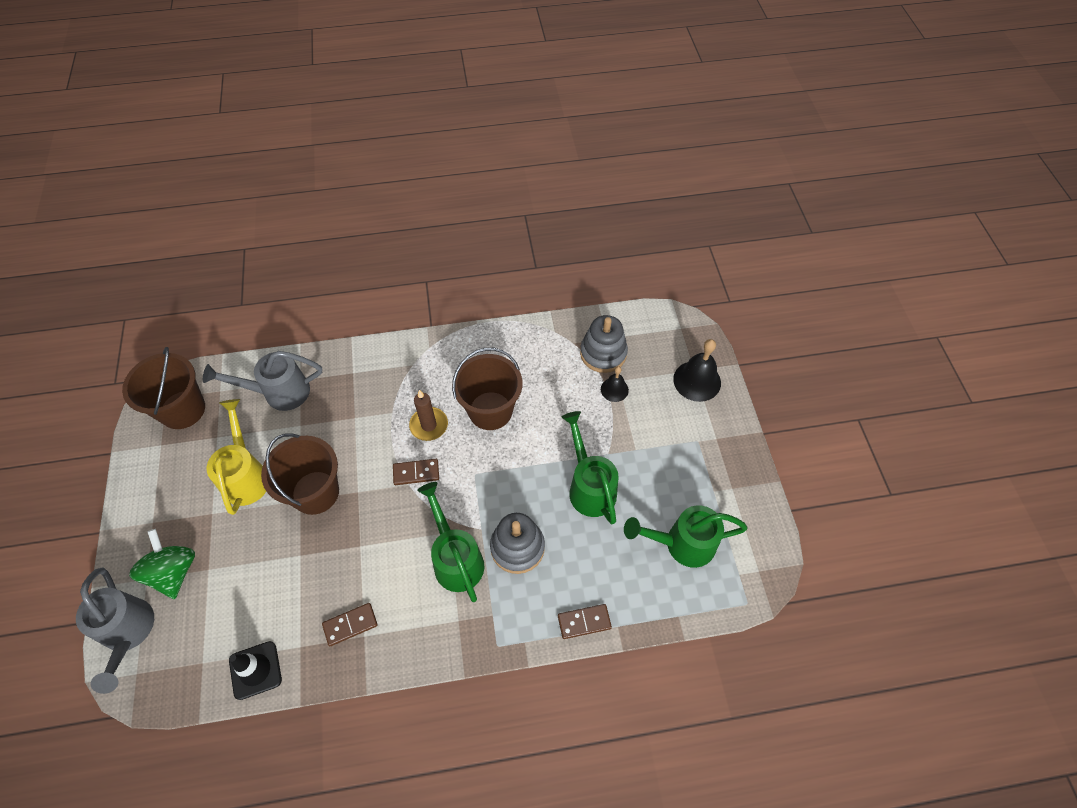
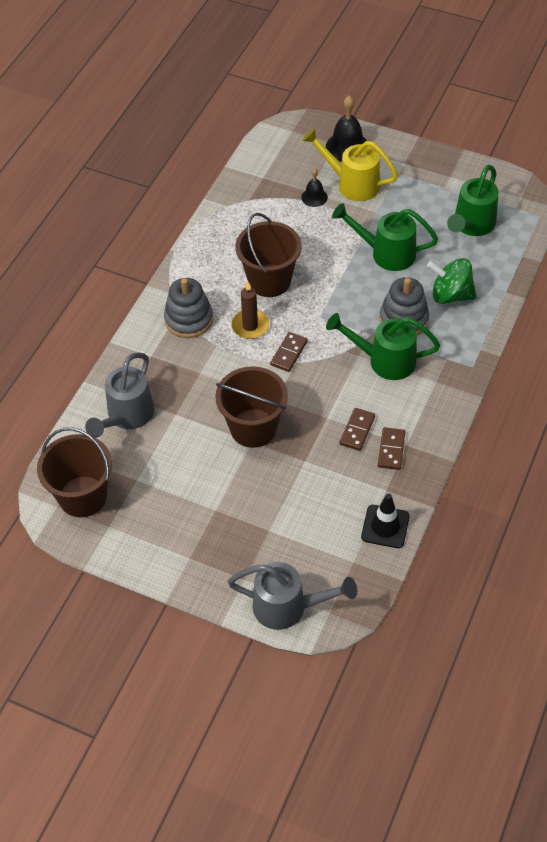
camera: 55 degrees left, 5 degrees down
green spinning top [129,529,195,599] -> green spinning top moved to [427,258,477,304]
yellow watering can [207,399,266,515] -> yellow watering can moved to [302,128,398,201]
brown domino [558,604,612,639] -> brown domino moved to [340,408,375,451]
grey stacking toy [580,315,628,373] -> grey stacking toy moved to [164,278,213,338]

